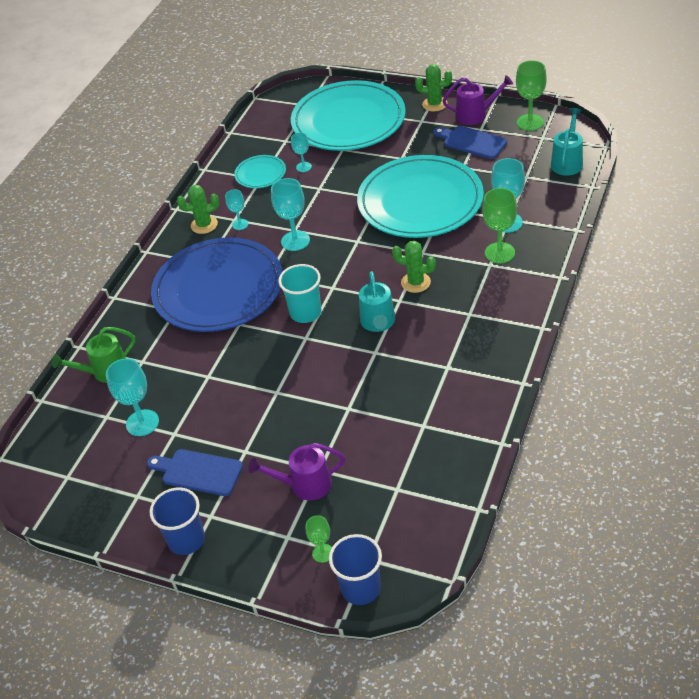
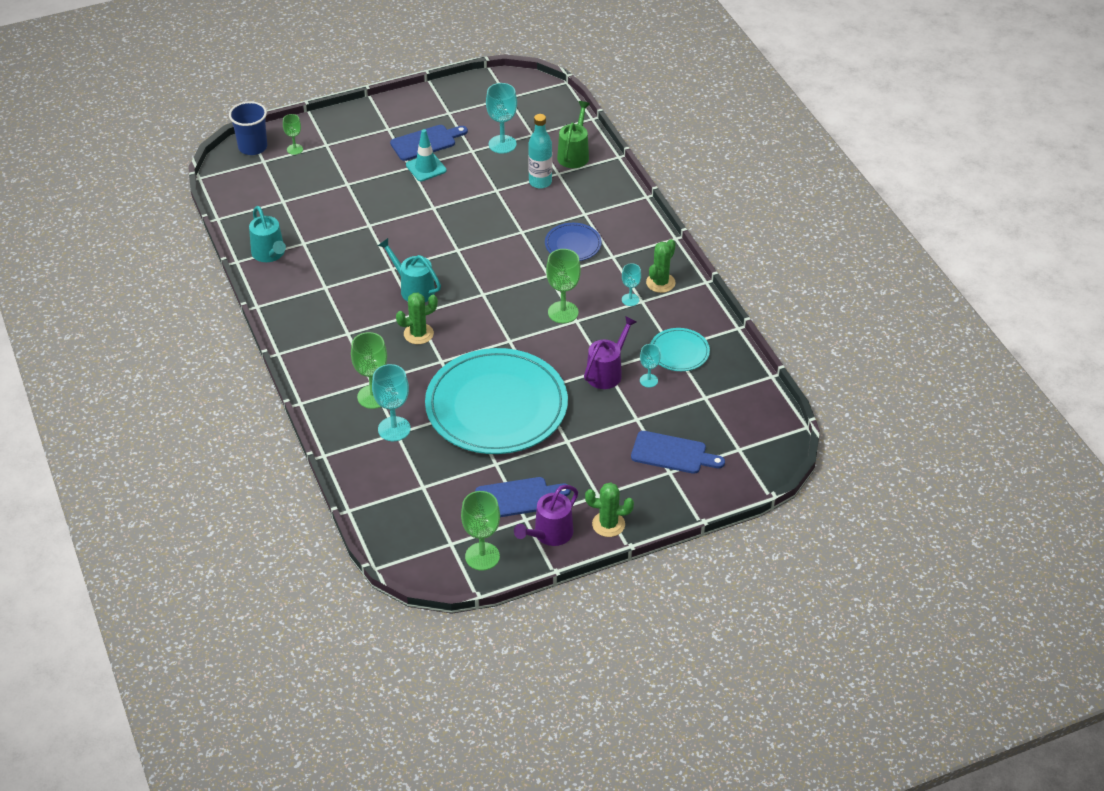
camera: 130 degrees right, 0 degrees up
blue cup [150,487,205,555] -> none
blue plate [151,237,283,332] -> blue plate [545,223,602,261], size x0.44
purple watering can [248,443,345,501] -> purple watering can moved to [584,316,637,389]
turquoise goblet [271,178,310,251] -> green goblet [546,249,581,323]
turquoise cup [278,264,322,323] -> none
turquoise plate [291,80,406,151] -> blue cutting board [631,431,725,474]
green cactus [415,64,452,112] -> green cactus turned 45 degrees clockwise [585,482,634,537]
turquoise watering can [551,108,583,176] -> turquoise watering can moved to [249,206,286,262]
none -> turquoise traffic cone [406,129,447,181]
none -> turquoise bottle [528,114,552,188]

